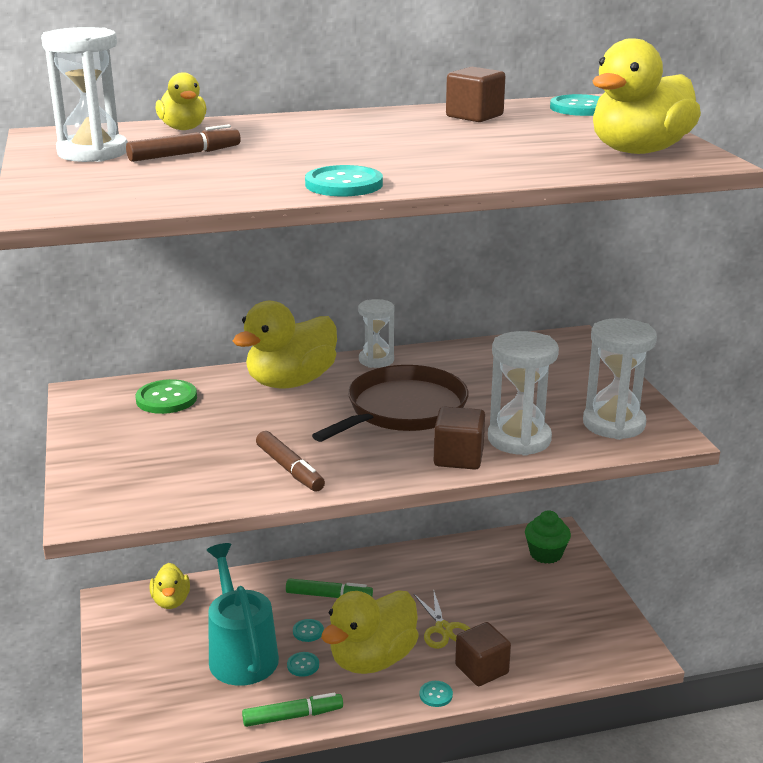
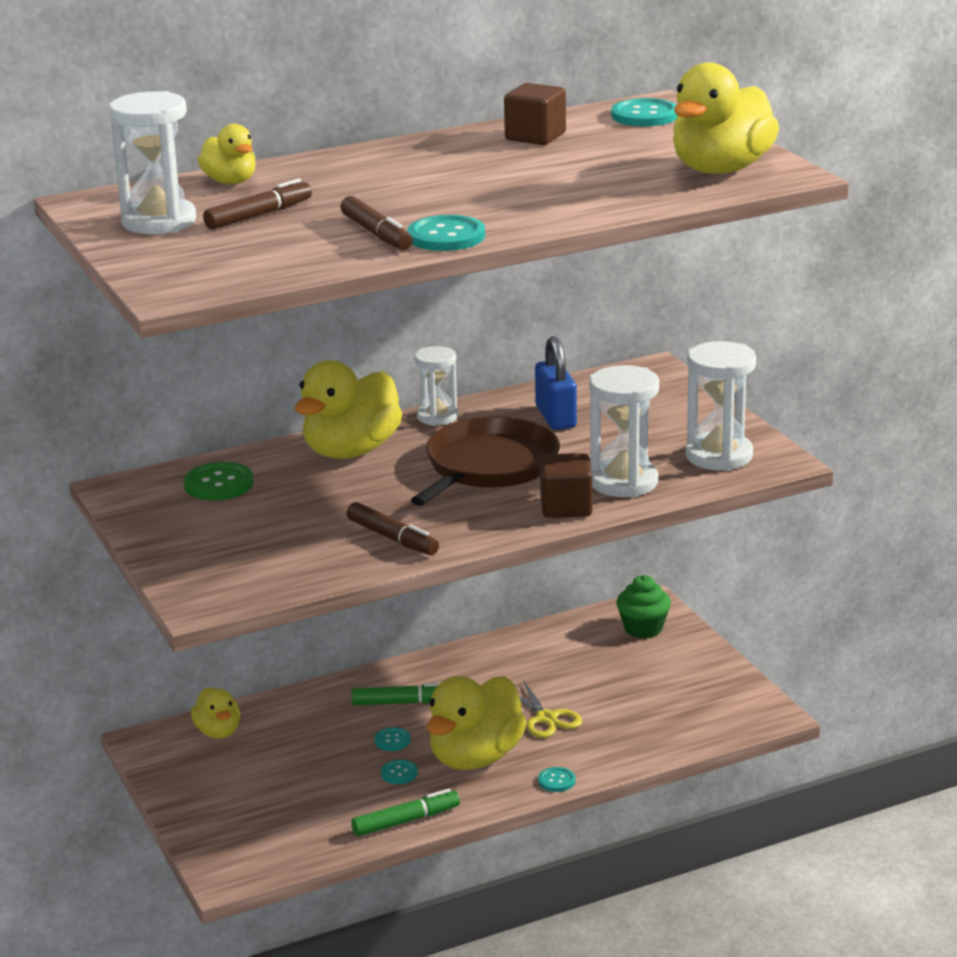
camera: 10 degrees left, 0 degrees up
turquoise watering can [207,543,279,686] -> none
brown cube [455,622,511,686] -> none
none -> brown marker [340,196,413,250]
none -> blue padlock [535,336,577,430]

